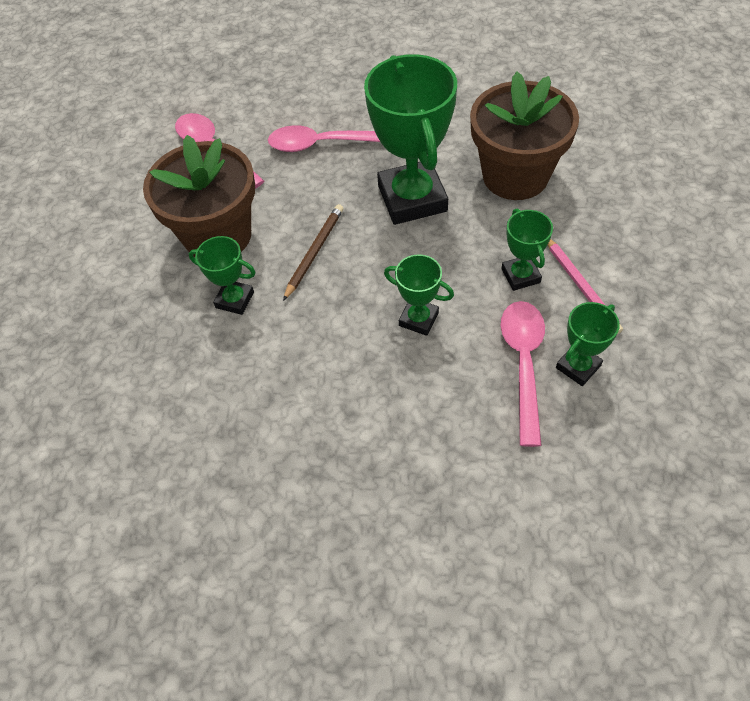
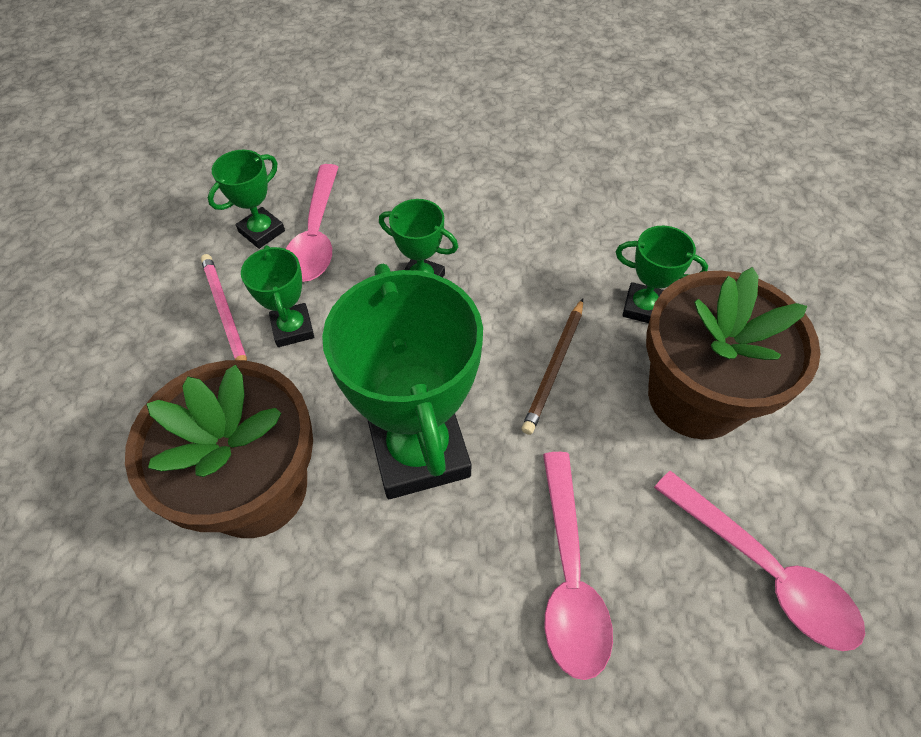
camera: 175 degrees right, 0 degrees up
pink spoon [268,125,380,152] -> pink spoon turned 90 degrees clockwise [543,452,613,680]

